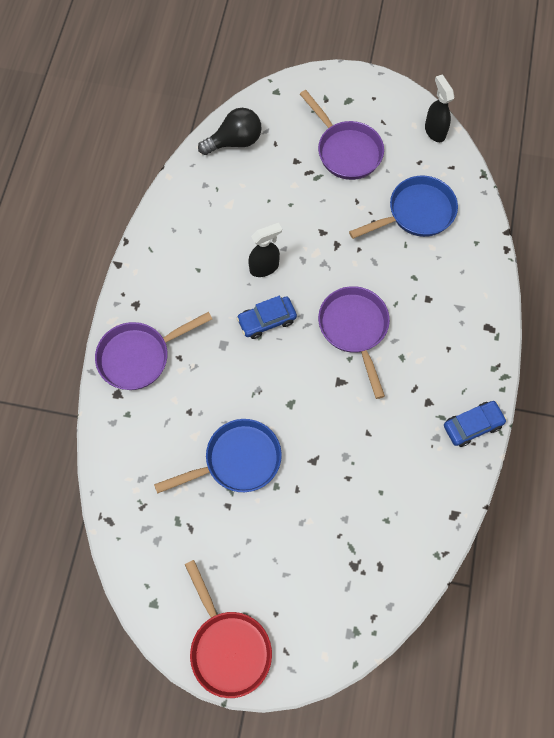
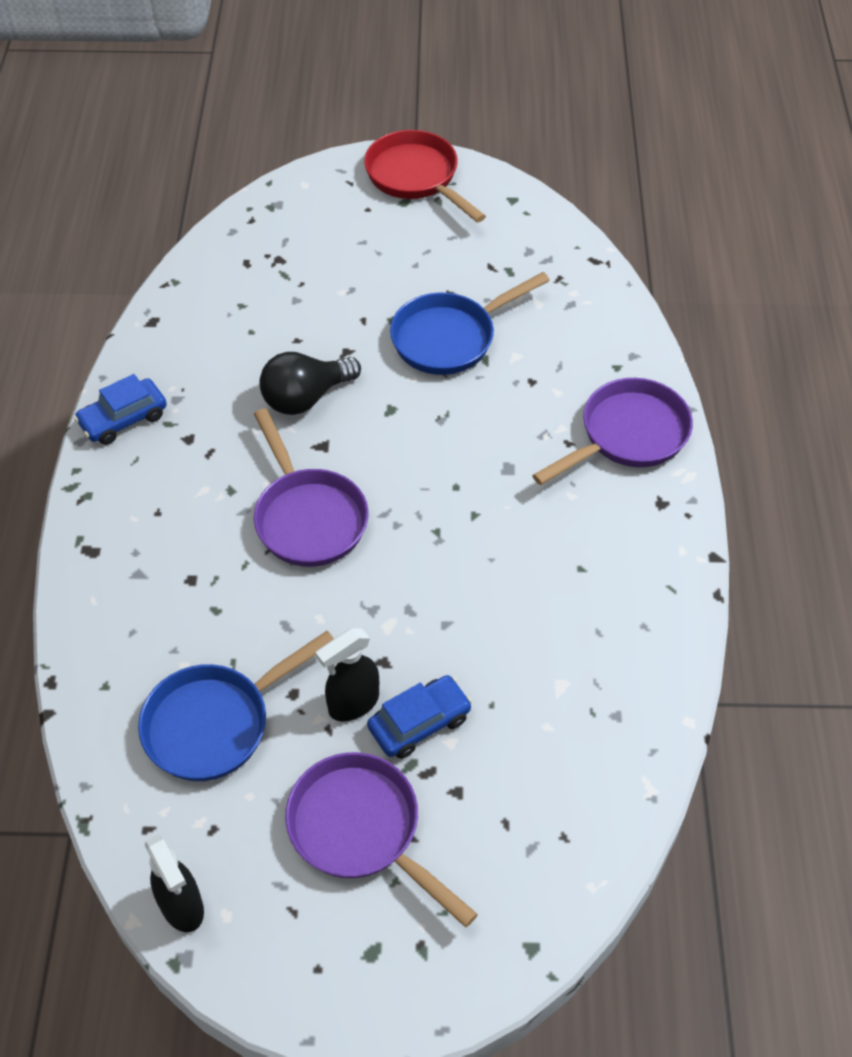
camera: 170 degrees right, 15 degrees down
black light bulb [198,108,262,155] -> black light bulb moved to [259,352,361,415]
blue car [237,296,297,339] -> blue car moved to [367,675,472,759]
black spray bottle [248,223,282,277] -> black spray bottle moved to [316,628,379,721]

